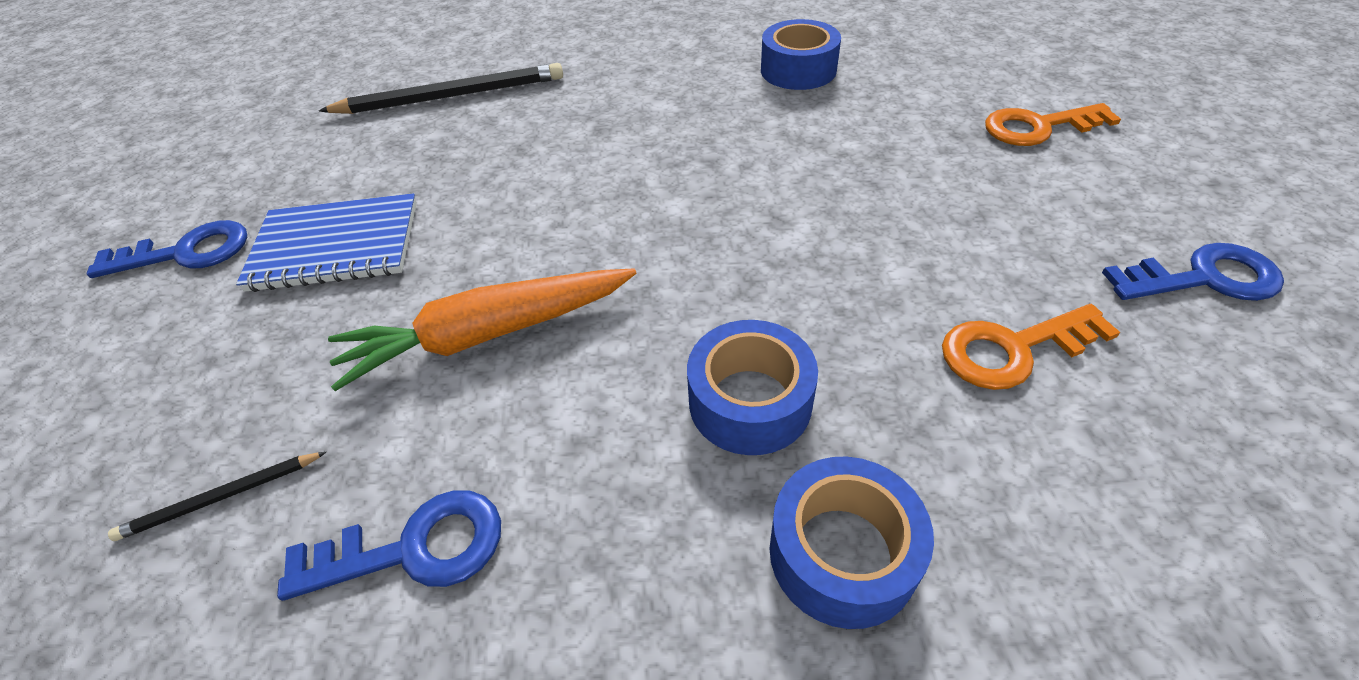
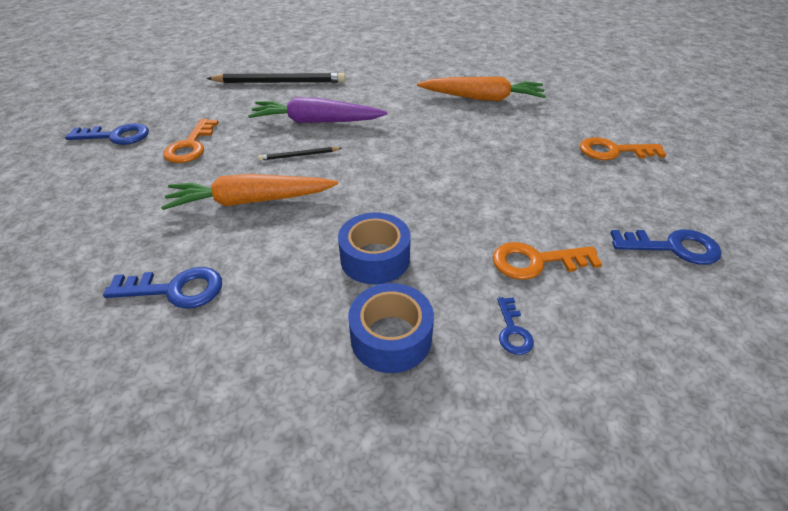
camera: 10 degrees right, 5 degrees down
black pencil [108,452,326,541] -> black pencil moved to [258,147,342,161]
blue notebook [236,193,417,292] -> orange key [163,119,219,163]
blue tape [761,19,841,90] -> orange carrot [417,77,546,101]
none -> purple carrot [248,97,387,123]
none -> blue key [497,297,534,355]

